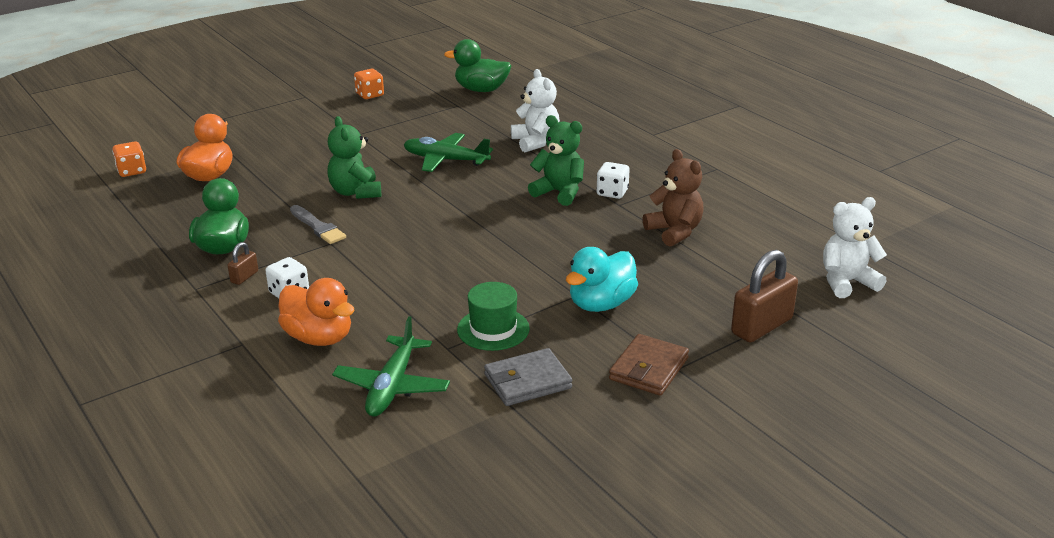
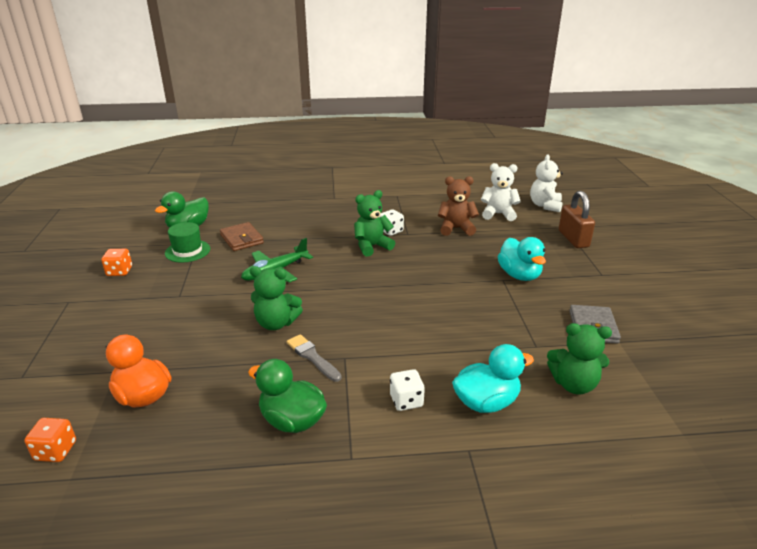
camera: 60 degrees left, 0 degrees up
brown padlock [227,242,258,285] -> none
orange duck [278,278,355,346] -> turquoise duck [452,344,534,413]
grey brush [290,205,346,244] -> grey brush turned 120 degrees counterclockwise [287,334,342,382]
green plane [332,316,450,417] -> green teddy bear [547,323,612,394]
green hat [457,282,530,351] -> green hat moved to [165,222,210,263]
white teddy bear [511,69,560,152] -> white teddy bear moved to [481,163,521,221]
brown wallet [609,334,689,396] -> brown wallet moved to [220,222,264,251]

